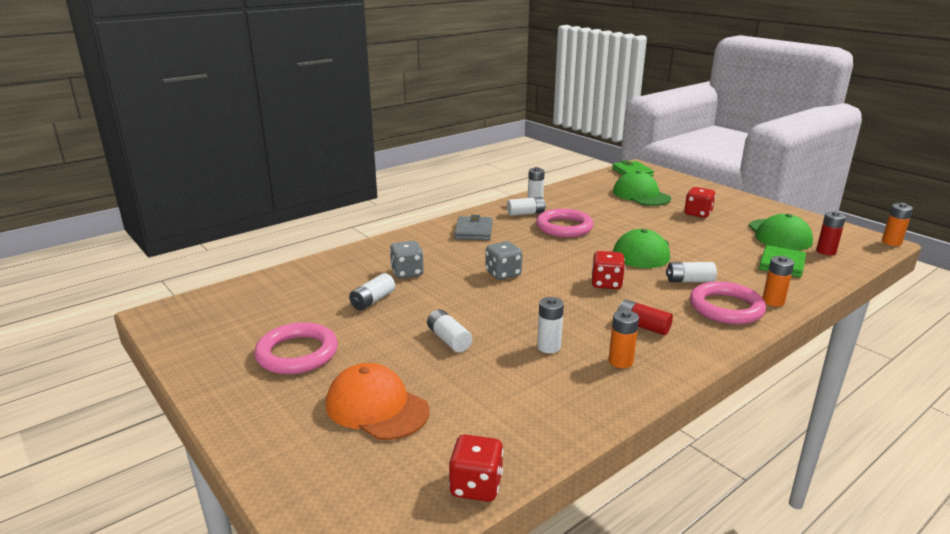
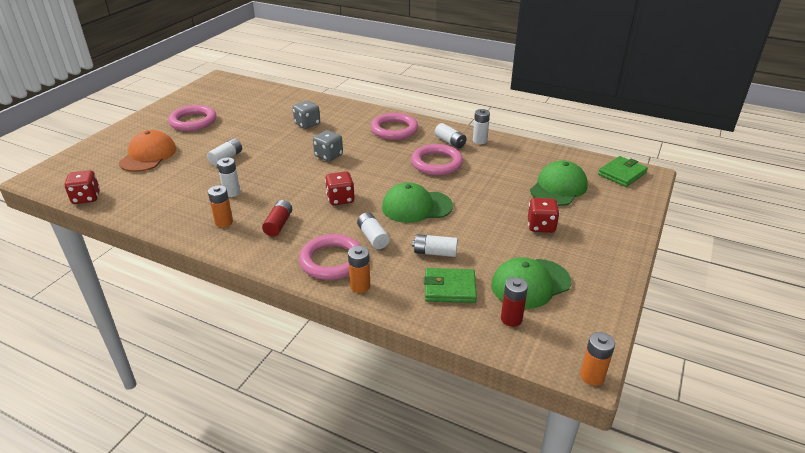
camera: 65 degrees right, 10 degrees up
white battery [349,273,395,310] -> white battery moved to [412,234,458,257]
grey wallet [455,215,493,240] -> pink ring [371,113,418,140]

